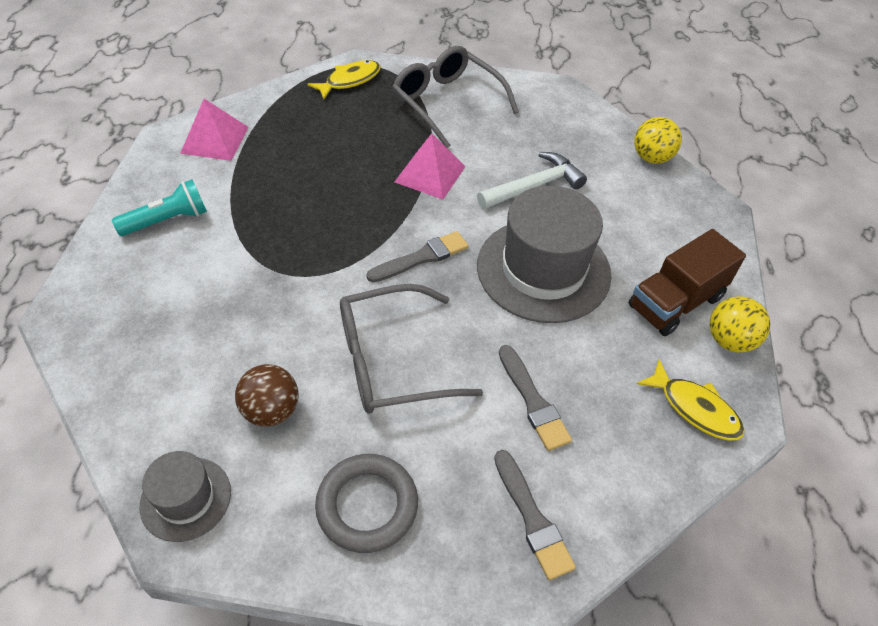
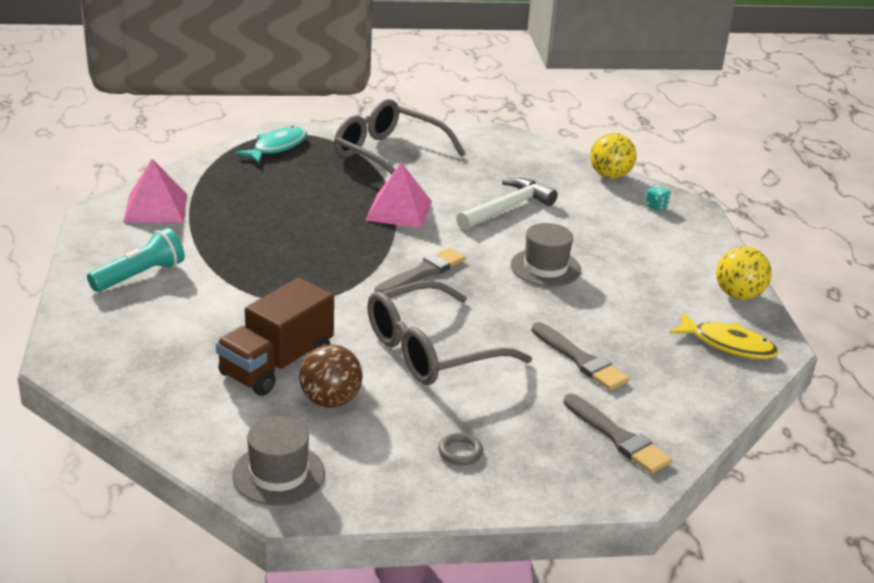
camera: 15 degrees left, 20 degrees down
yellow fish [307,60,381,100] -> turquoise fish [235,126,307,163]
grey ring [315,454,418,553] -> grey ring [438,433,483,465], size x0.44
grey hat [477,186,611,323] -> grey hat [511,223,581,287], size x0.52
brown truck [629,229,746,336] -> brown truck moved to [216,278,334,396]
none -> turquoise dice [645,186,671,211]

